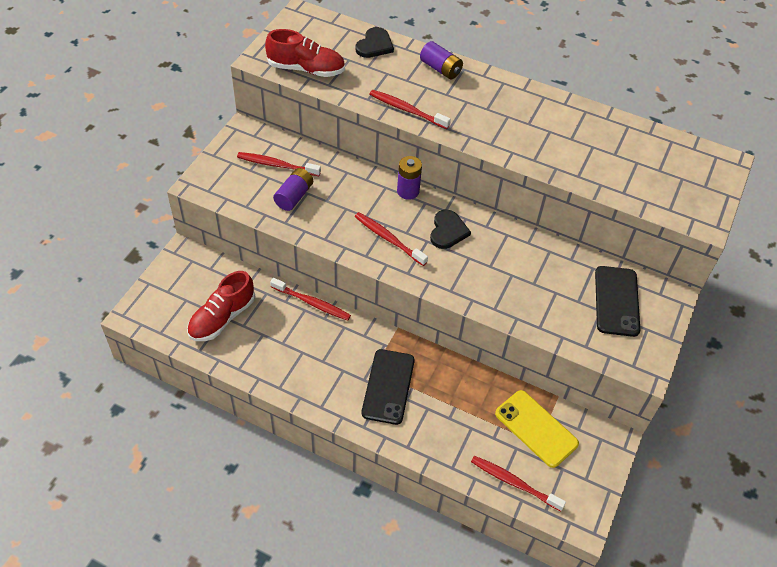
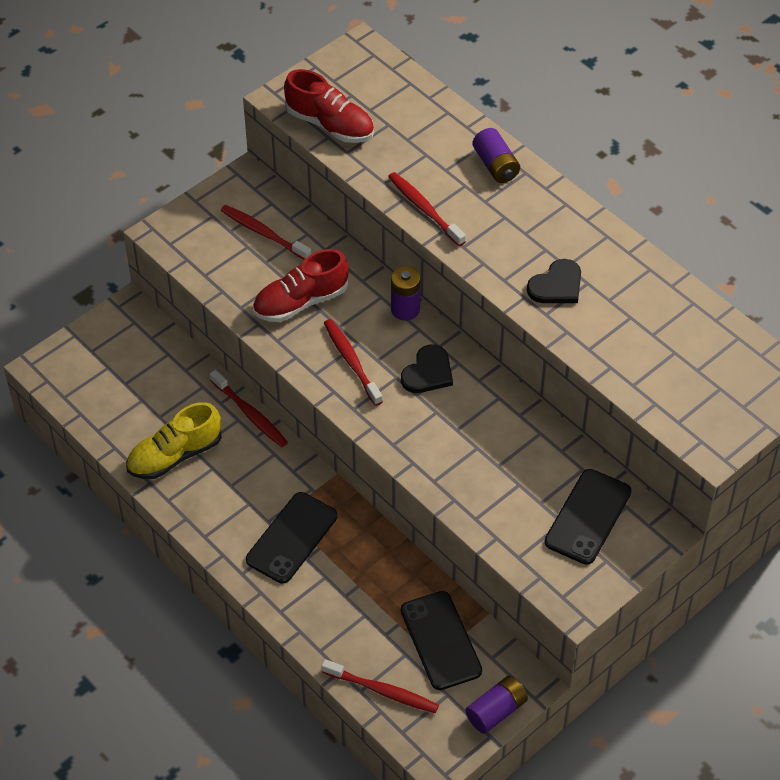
camera: 25 degrees right, 0 degrees up
red shoe [187,271,255,341] -> red shoe moved to [253,249,349,322]
purple battery [273,168,313,211] -> purple battery moved to [465,676,528,734]
black heart [355,27,394,58] -> black heart moved to [527,259,581,303]
red toothbrush [471,456,566,511] -> red toothbrush turned 150 degrees clockwise [321,659,439,713]
yellow phone [495,390,579,468] -> black phone [401,591,482,690]
none -> yellow shoe [126,402,222,479]

